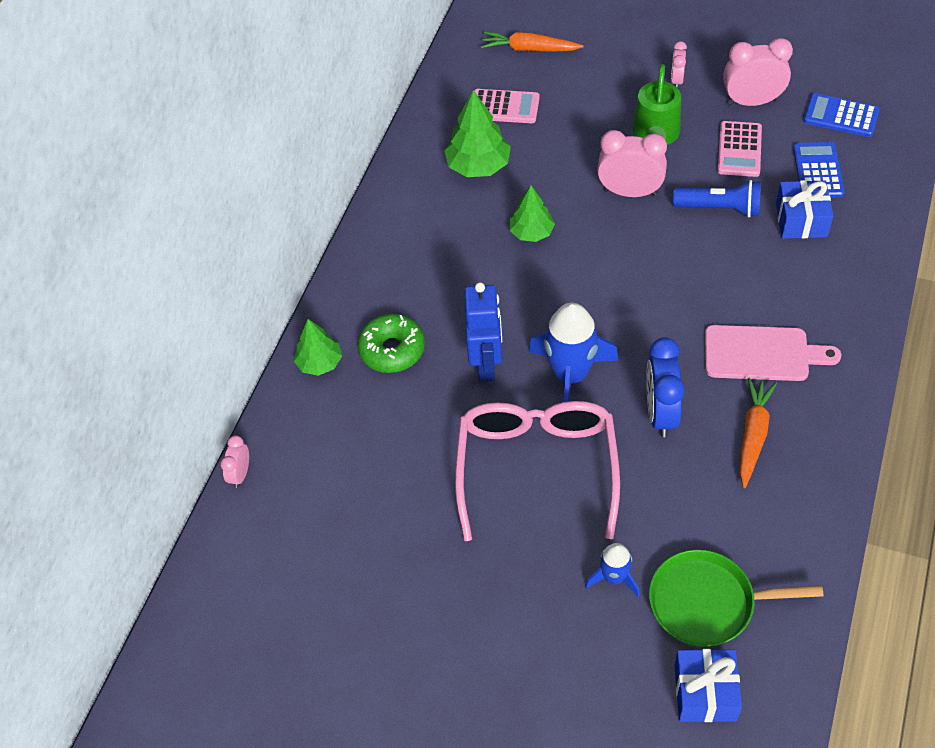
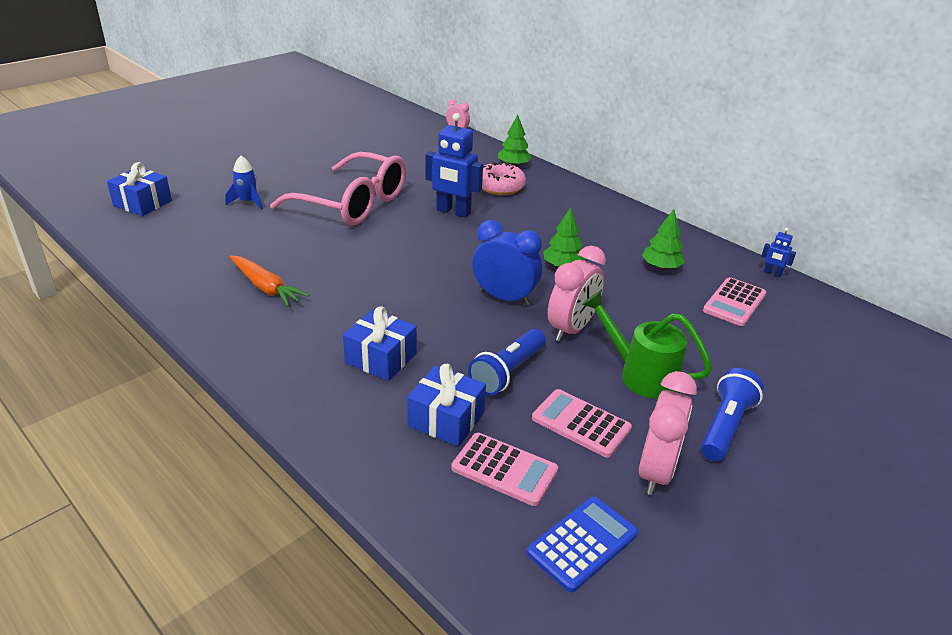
camera: 110 degrees right, 20 degrees down
green donut [357,314,425,373] -> pink donut [482,162,526,195]
green tree [444,90,511,177] -> green tree [642,210,685,270], size x0.66
orange carrot [481,32,584,52] -> none
blue rocket [529,303,619,402] -> none
blue clock [646,337,685,437] -> blue clock moved to [472,220,542,305]
green pan [649,549,824,647] -> none
pink clock [671,41,687,88] -> blue flashlight [701,368,764,461]
pink cutting board [705,325,841,381] -> none
blue calculator [793,142,845,198] -> pink calculator [451,433,558,506]
none -> blue gift [343,306,417,381]
none -> blue robot [761,228,796,277]

